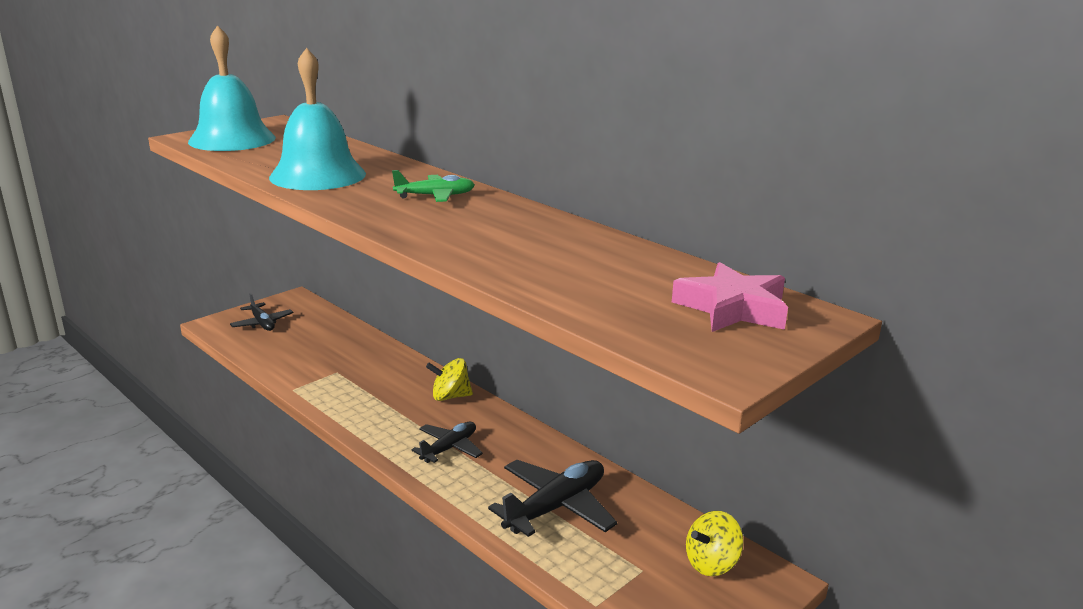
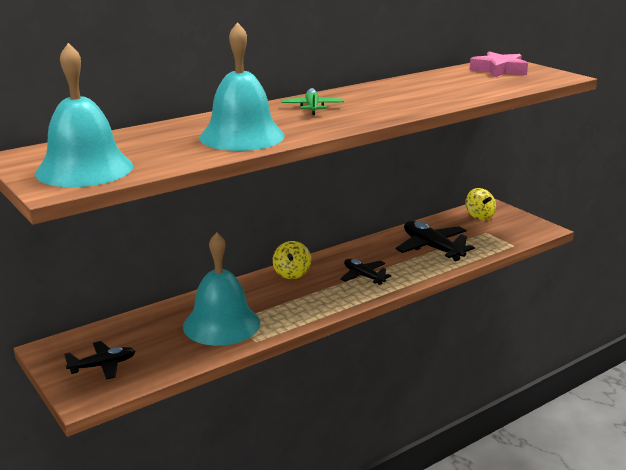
camera: 80 degrees left, 0 degrees up
none -> turquoise bell [183,232,260,346]

